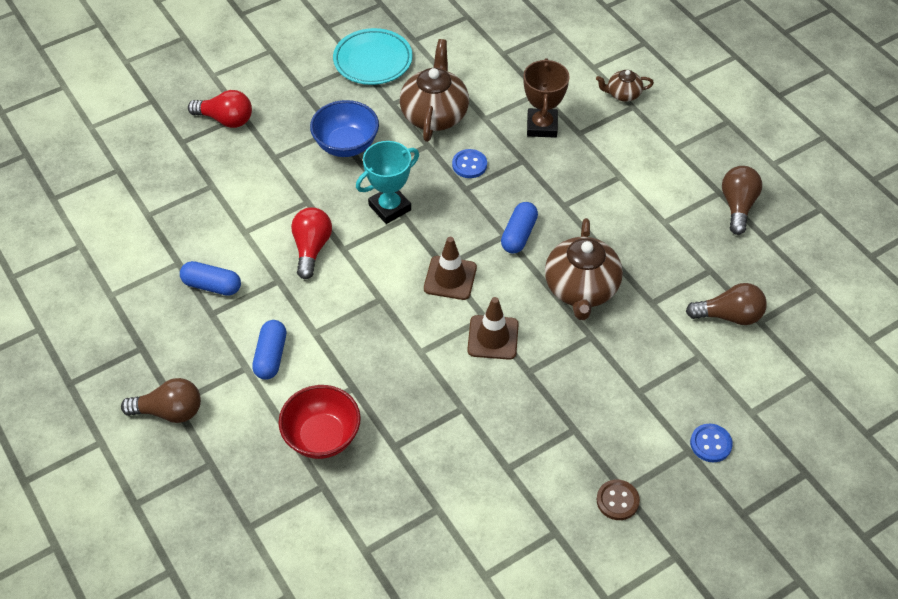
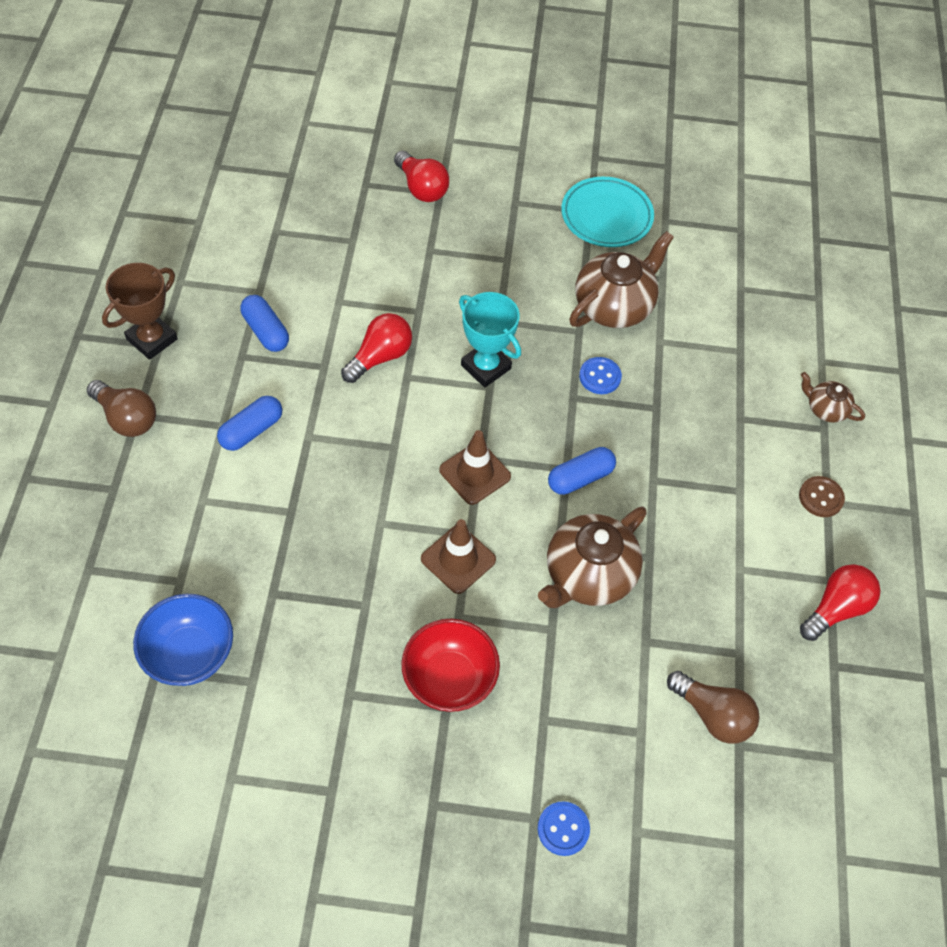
camera: 35 degrees right, 5 degrees up
red bowl [279,385,361,459] -> red bowl moved to [401,618,500,712]
blue bowl [310,100,379,157] -> blue bowl moved to [133,594,233,686]
turquoise trophy [356,141,419,224] -> turquoise trophy turned 45 degrees clockwise [459,292,521,387]
brown trophy [523,58,570,138] -> brown trophy moved to [102,263,178,360]
brown button [597,480,640,520] -> brown button moved to [799,476,845,517]
brown light bulb [722,166,762,235] -> red light bulb [800,564,881,641]

